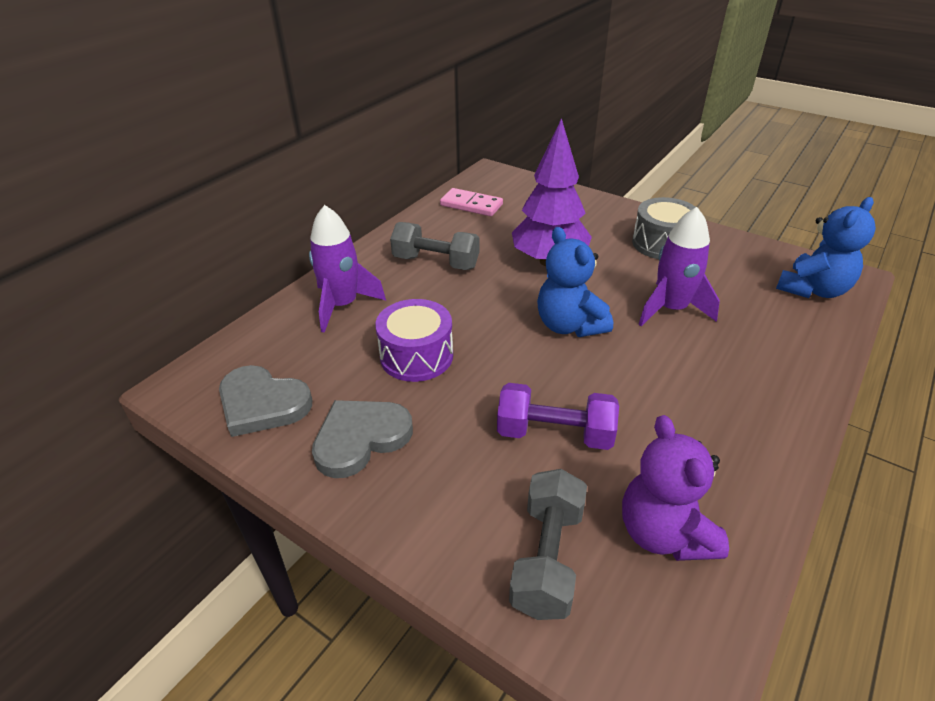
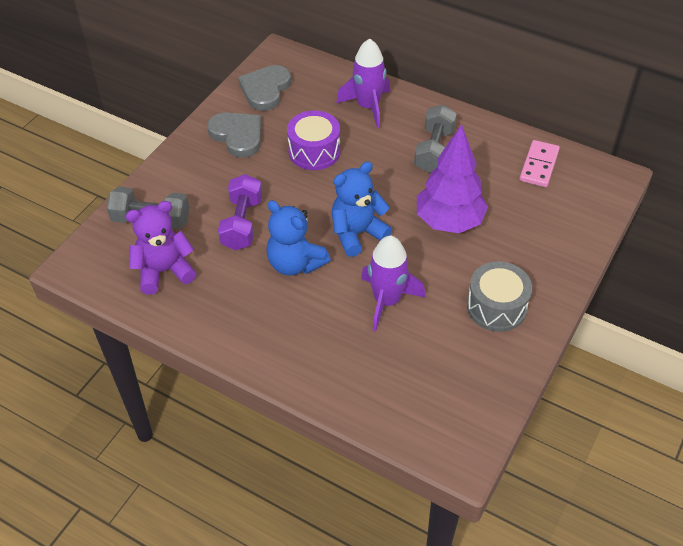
camera: 85 degrees right, 10 degrees up
blue teddy bear [776,197,876,298] -> blue teddy bear moved to [267,200,331,275]

